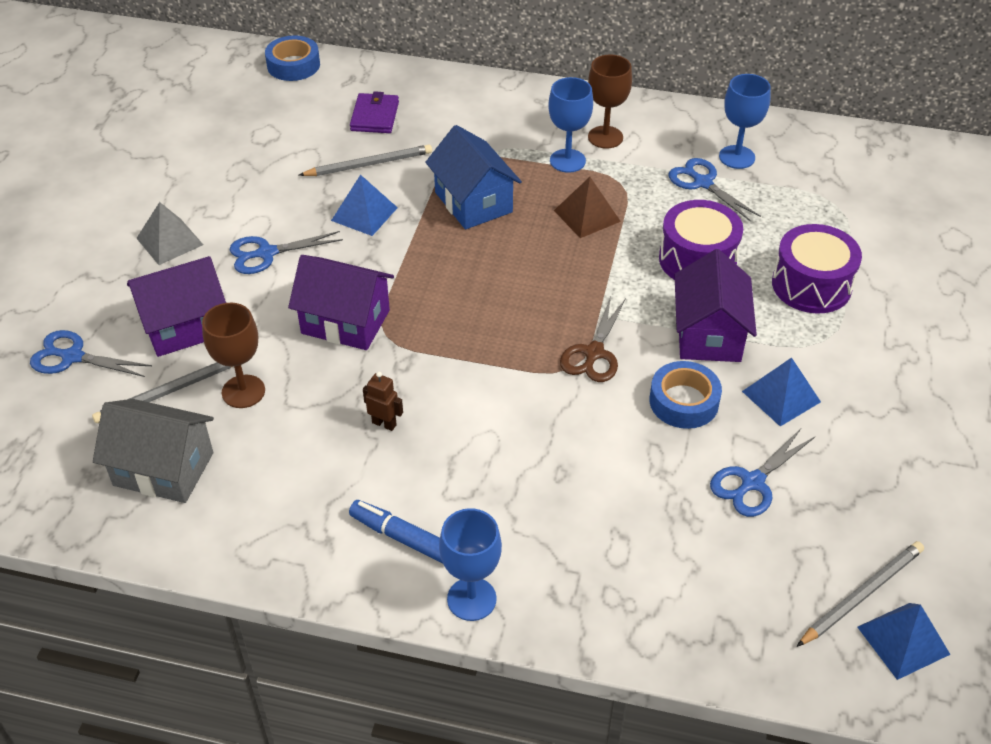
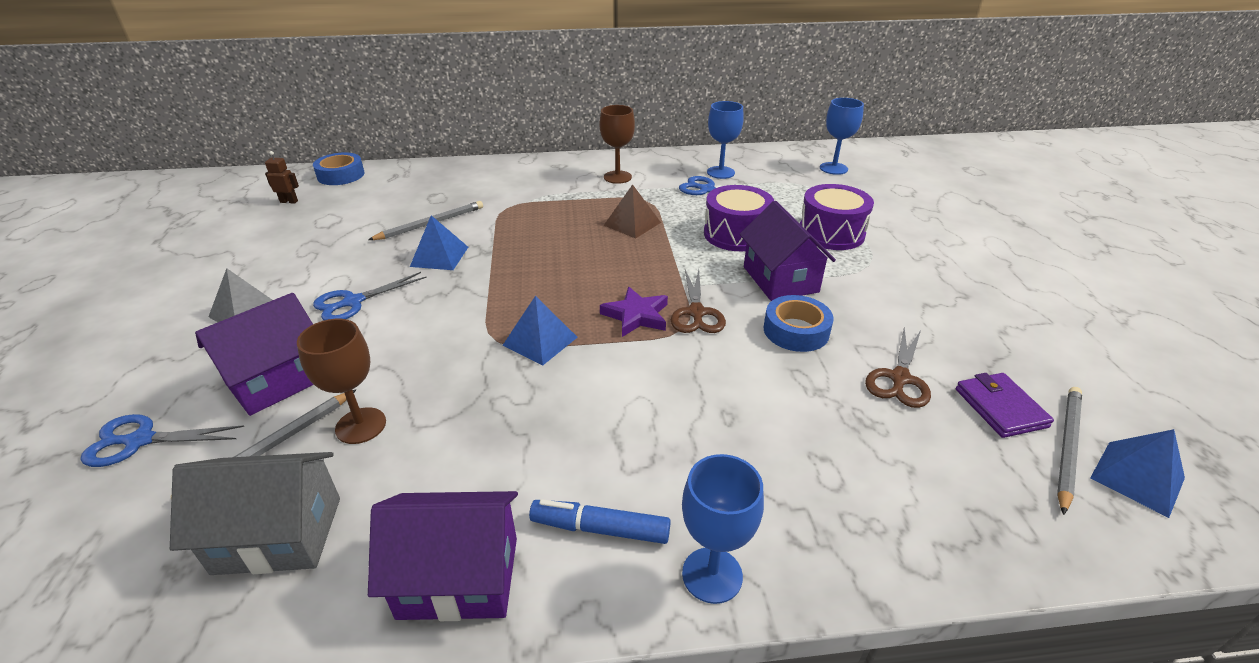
camera: 20 degrees left, 10 degrees down
purple house [288,255,394,350] -> purple house moved to [368,491,518,621]
purple wallet [350,91,399,133] -> purple wallet moved to [956,373,1054,438]
brown robot [363,372,403,431] -> brown robot moved to [265,151,299,204]
blue house [425,125,522,229] -> none
blue goblet [548,77,593,173] -> blue goblet moved to [820,98,864,175]
blue scissors [710,429,816,517] -> brown scissors [865,327,931,408]
blue pyramid [742,358,821,427] -> blue pyramid moved to [503,296,578,365]
none -> purple star [600,287,668,337]

